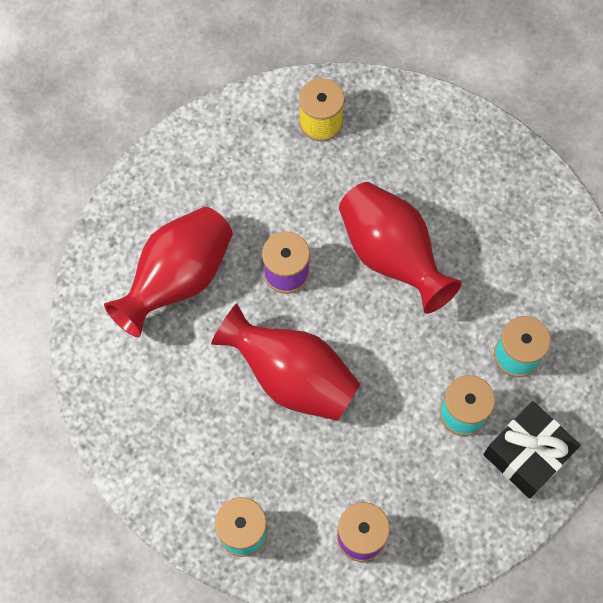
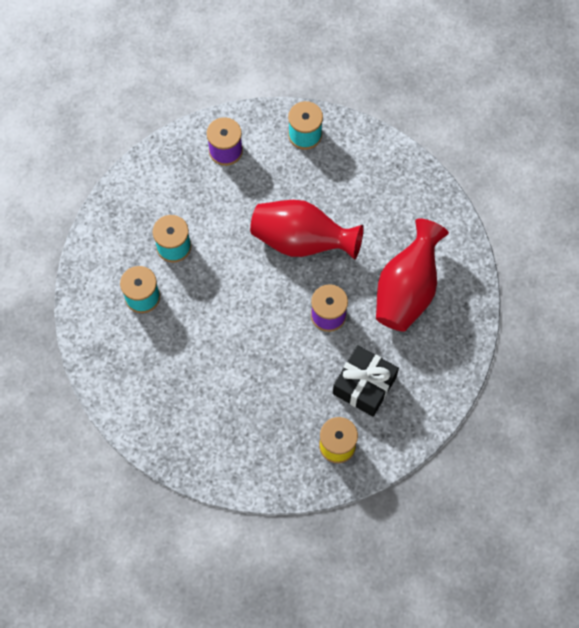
camera: 165 degrees right, 0 degrees up
red vase [339,182,462,314] -> none
black gift [483,401,581,498] -> black gift moved to [333,345,399,417]

